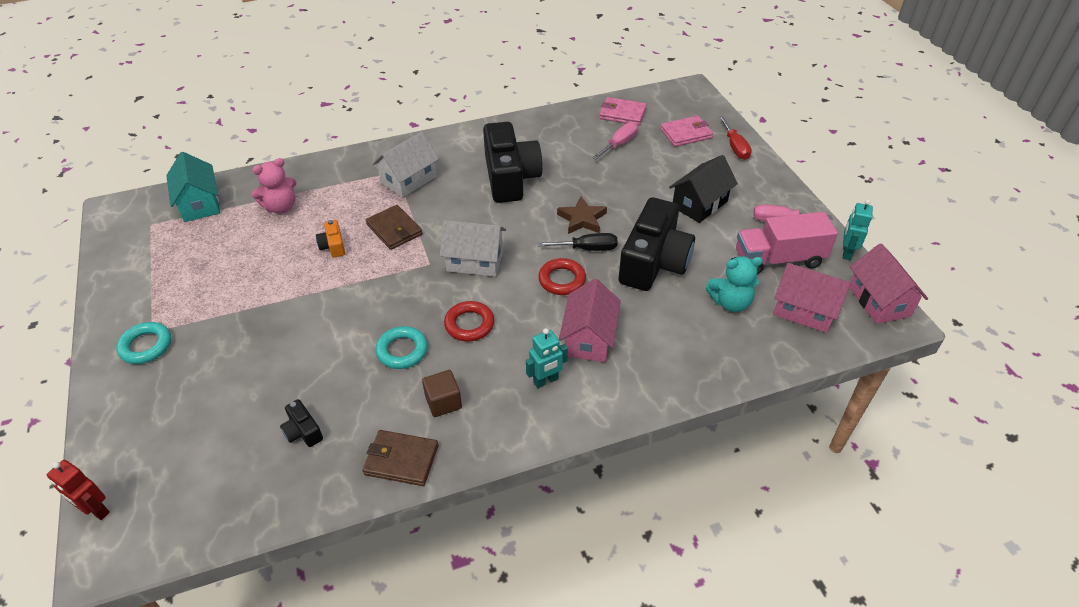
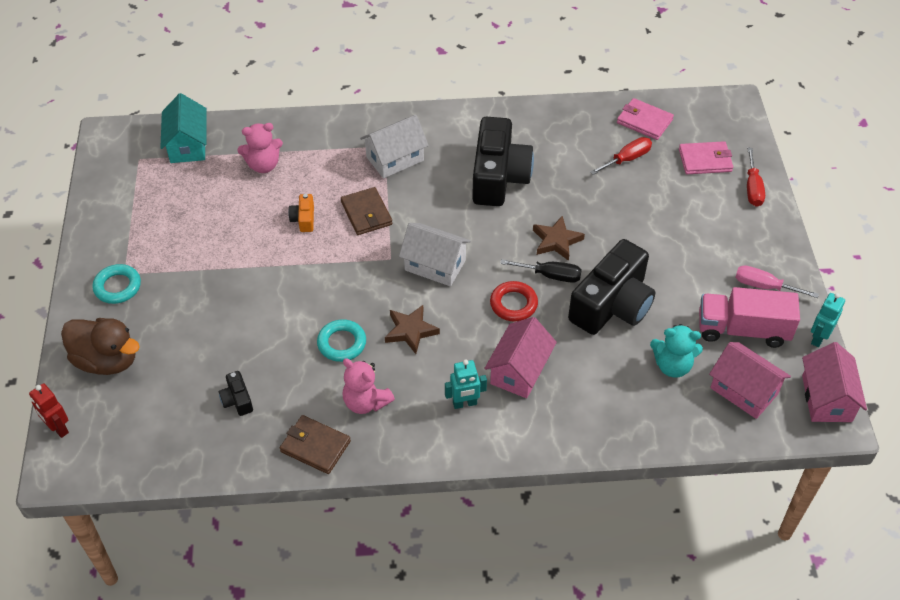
camera: 15 degrees right, 5 degrees up
brown cube [422,370,462,417] -> pink teddy bear [342,358,395,414]
red ring [444,301,494,342] -> brown star [385,305,440,354]
pink screwdriver [592,122,638,159] -> red screwdriver [590,137,652,175]
black house [669,155,738,223] -> none
none -> brown duck [61,318,140,375]

